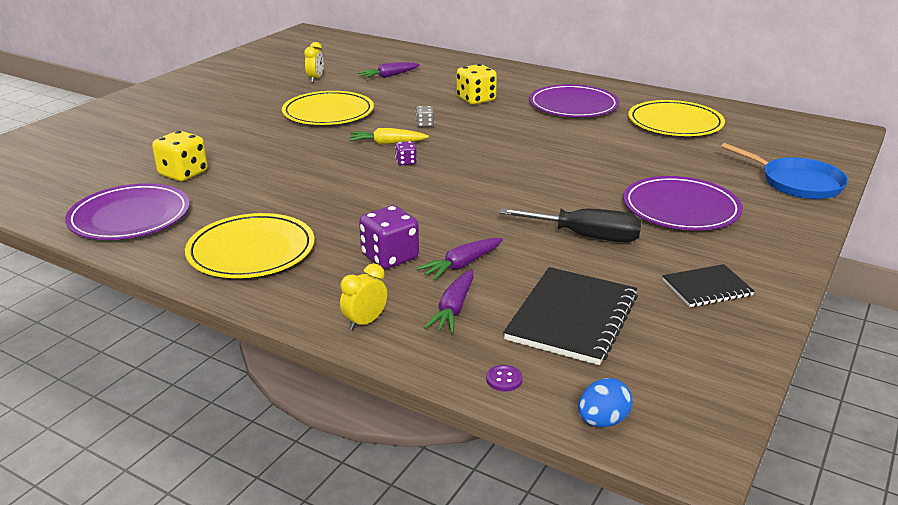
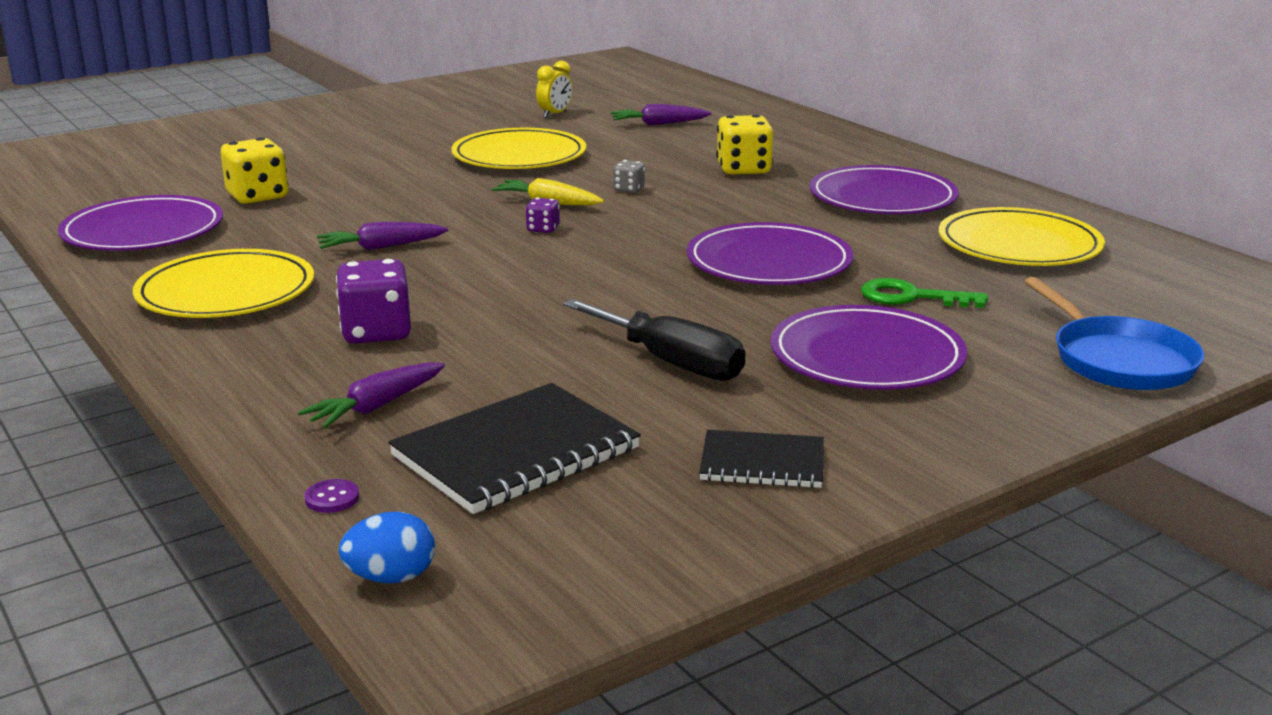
camera: 25 degrees right, 5 degrees down
yellow clock [340,263,387,331] -> none
purple carrot [416,238,503,280] -> purple carrot moved to [317,222,448,250]
none -> purple plate [687,222,853,285]
none -> green key [861,278,988,308]

